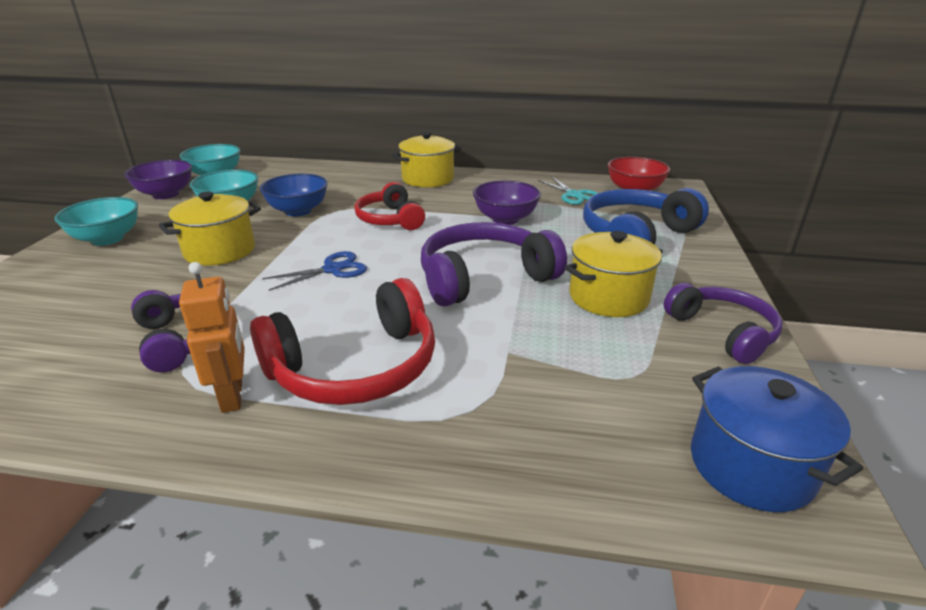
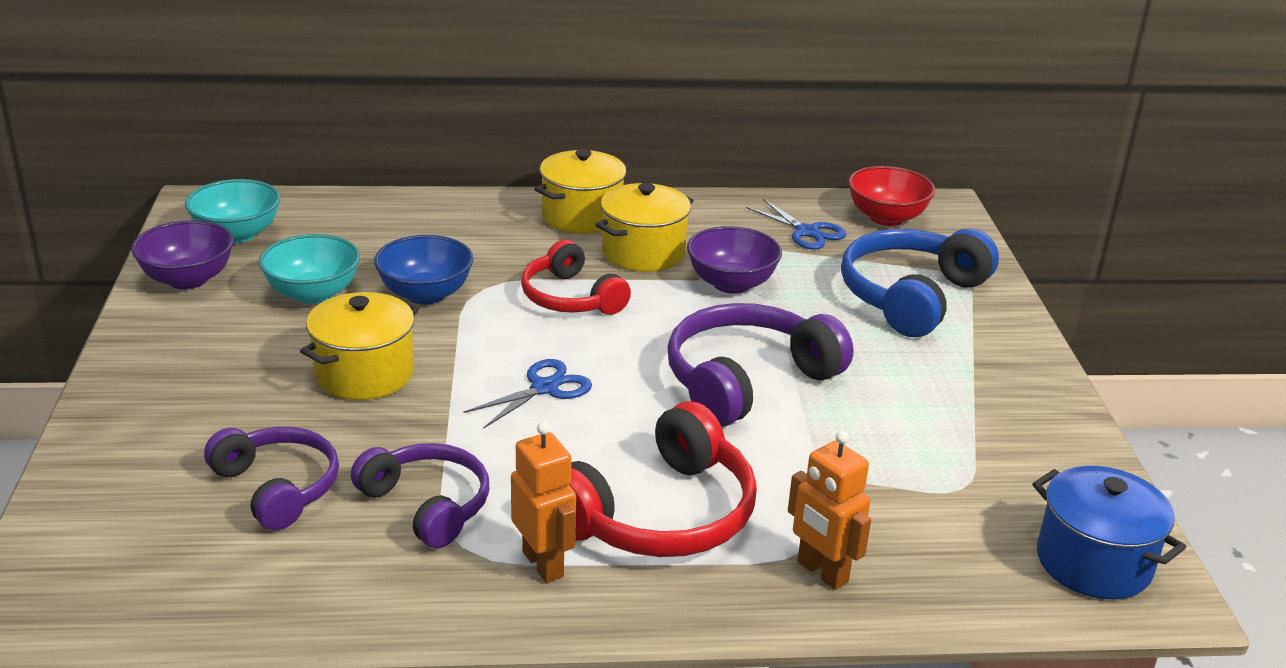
camera: 15 degrees left, 0 degrees up
turquoise bowl [55,197,138,246] -> none
turquoise scissors [538,176,598,205] -> blue scissors [746,199,846,250]
yellow pot [565,231,663,317] -> yellow pot moved to [595,183,694,272]
purple headphones [664,283,782,364] -> purple headphones moved to [204,427,339,530]
none -> orange robot [788,431,871,590]

